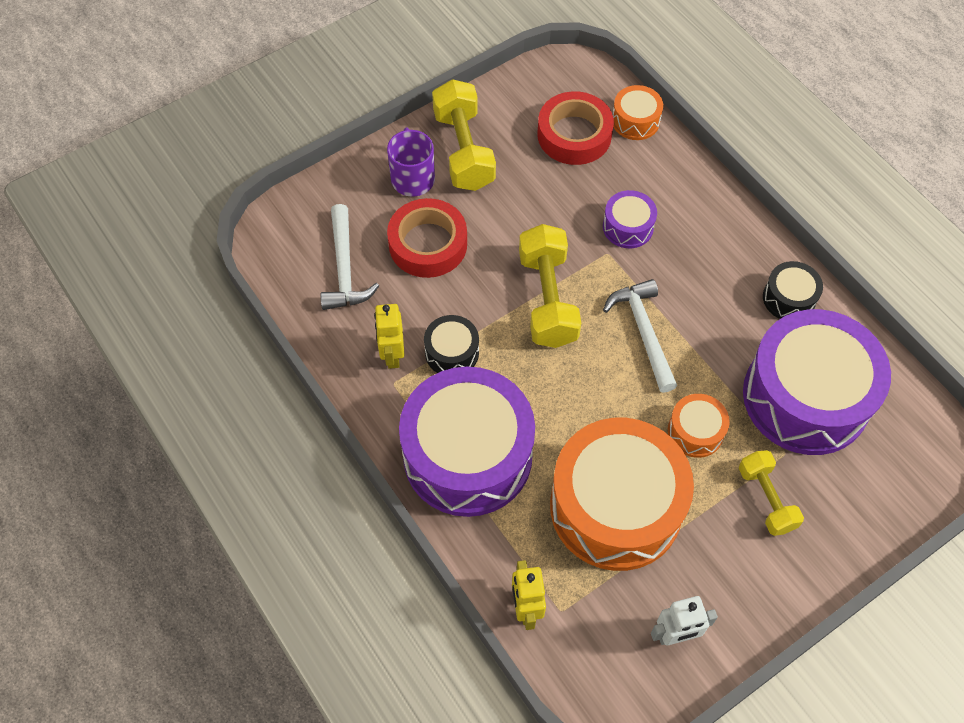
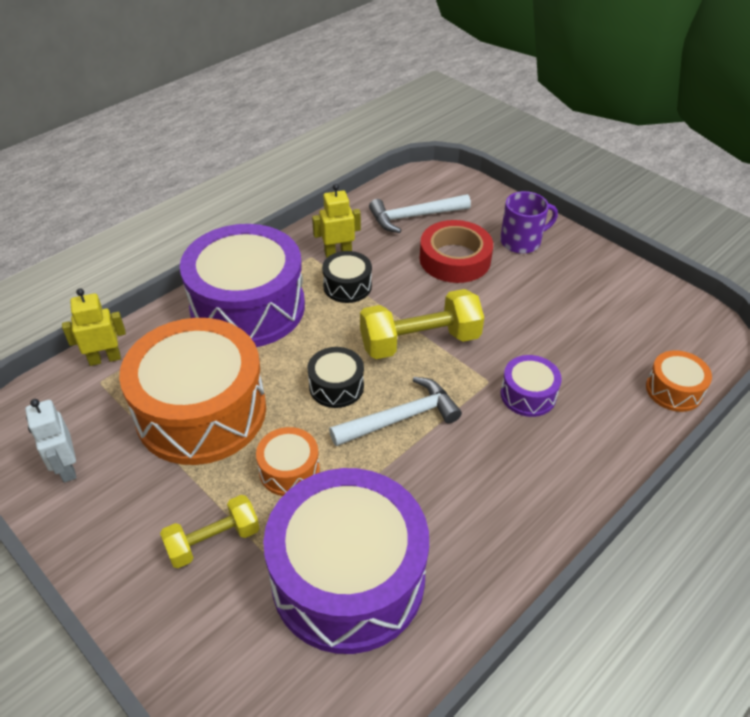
camera: 80 degrees right, 15 degrees down
yellow dumbbell [432,79,496,191] -> none
red tape [538,91,614,165] -> none
black drum [763,261,823,319] -> black drum moved to [308,347,364,408]

